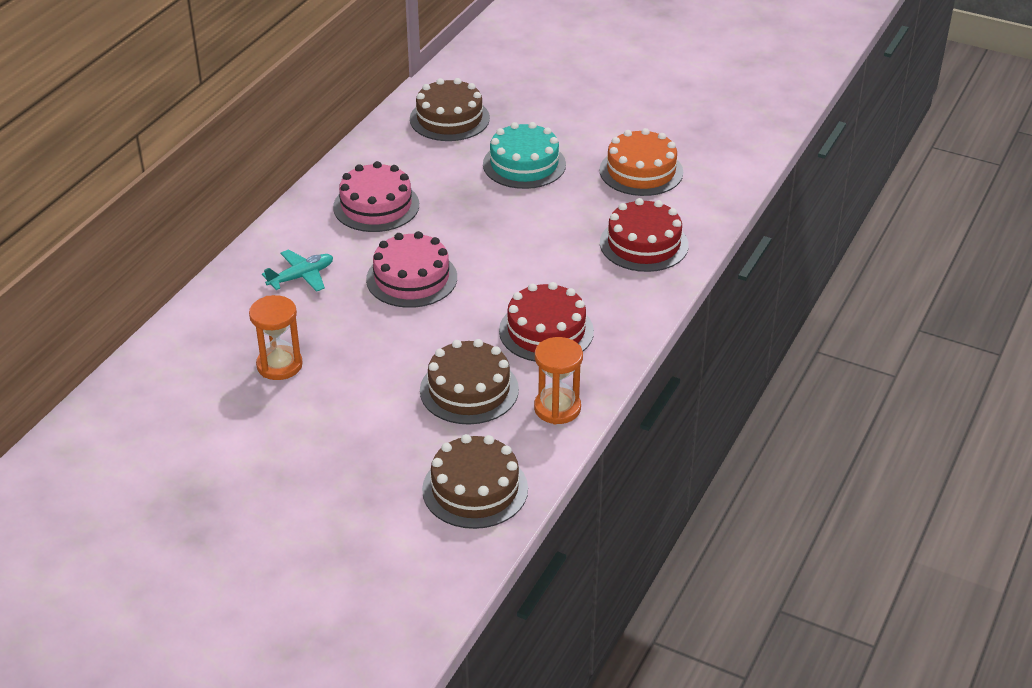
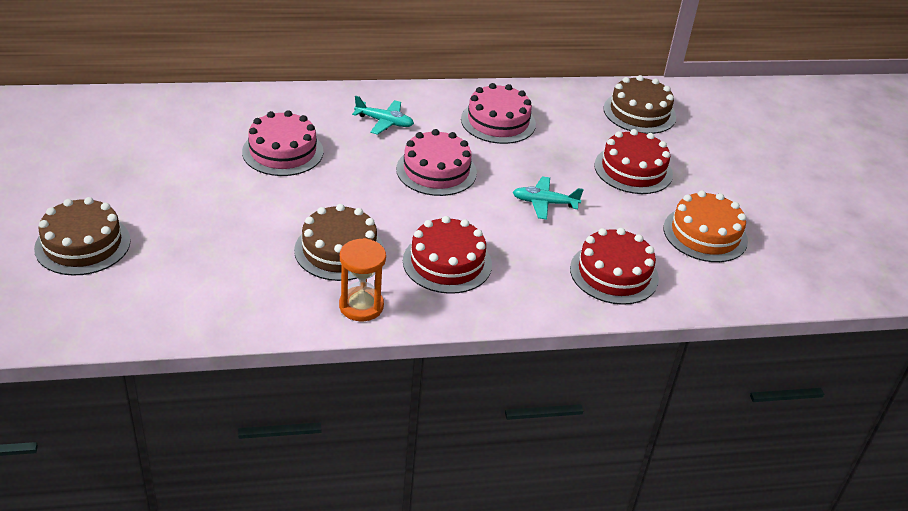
camera: 50 degrees right, 0 degrees up
orange hourglass [249,295,303,380] -> pink cake [242,110,323,176]
brown cake [422,434,528,529] -> brown cake moved to [34,197,131,276]
turquoise cake [483,122,566,189] -> red cake [594,129,673,194]
none -> turquoise plane [513,176,583,220]

